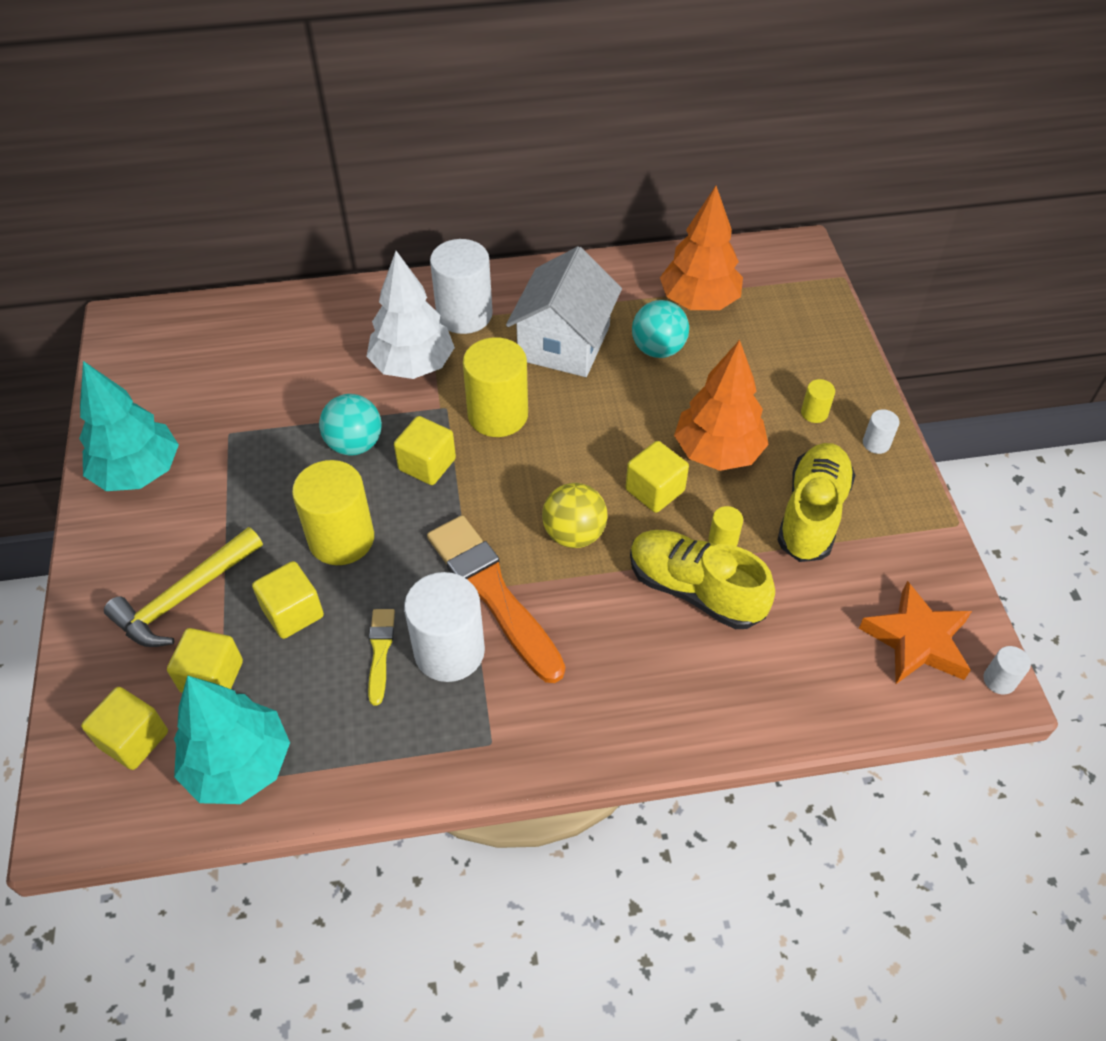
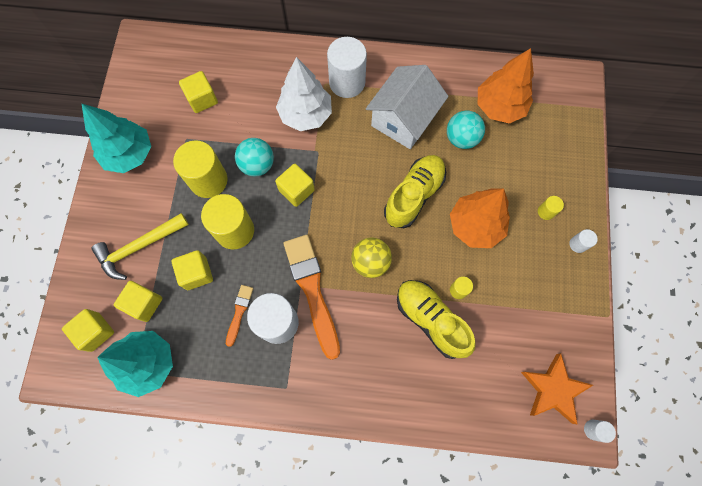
camera: 15 degrees right, 20 degrees up
yellow brush [368,609,395,705] -> orange brush [226,285,253,347]
yellow cylinder [463,337,528,437] -> yellow cylinder moved to [173,140,228,198]
yellow cube [626,441,689,513] -> yellow cube moved to [179,71,218,113]
yellow shoe [777,443,855,562] -> yellow shoe moved to [384,155,446,228]

